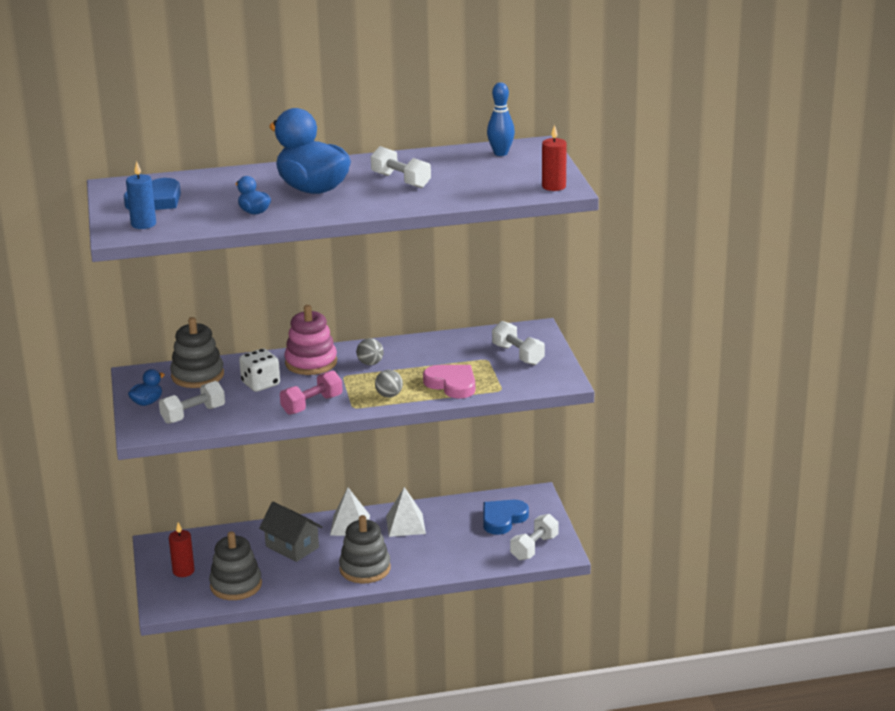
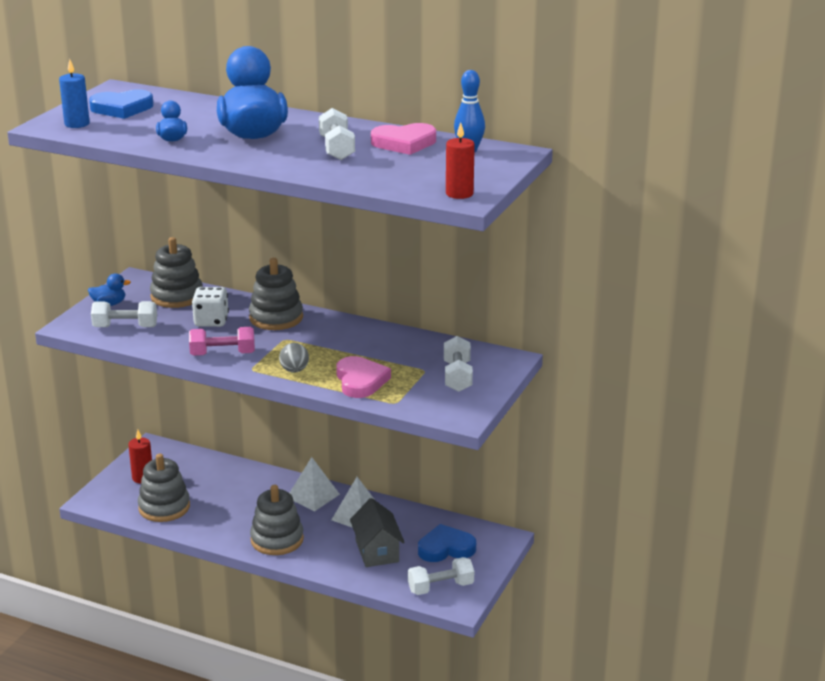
camera: 35 degrees right, 0 degrees up
grey house [259,502,323,562] -> grey house moved to [350,498,405,567]
pink stacking toy [284,305,337,375] -> grey stacking toy [249,258,303,330]
grey ball [357,338,384,365] -> none
none -> pink heart [371,123,436,155]

